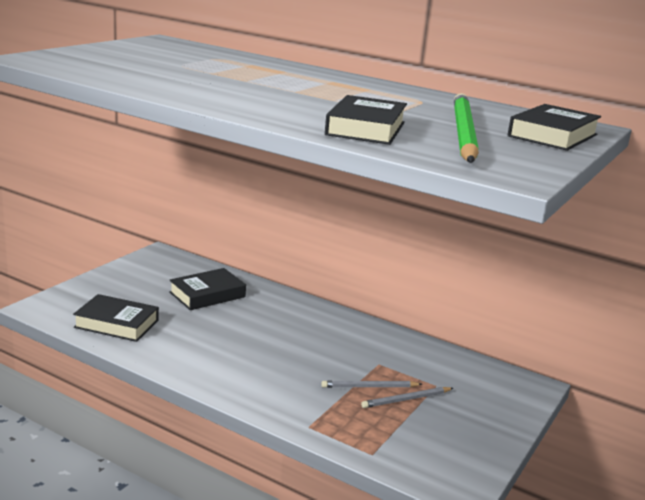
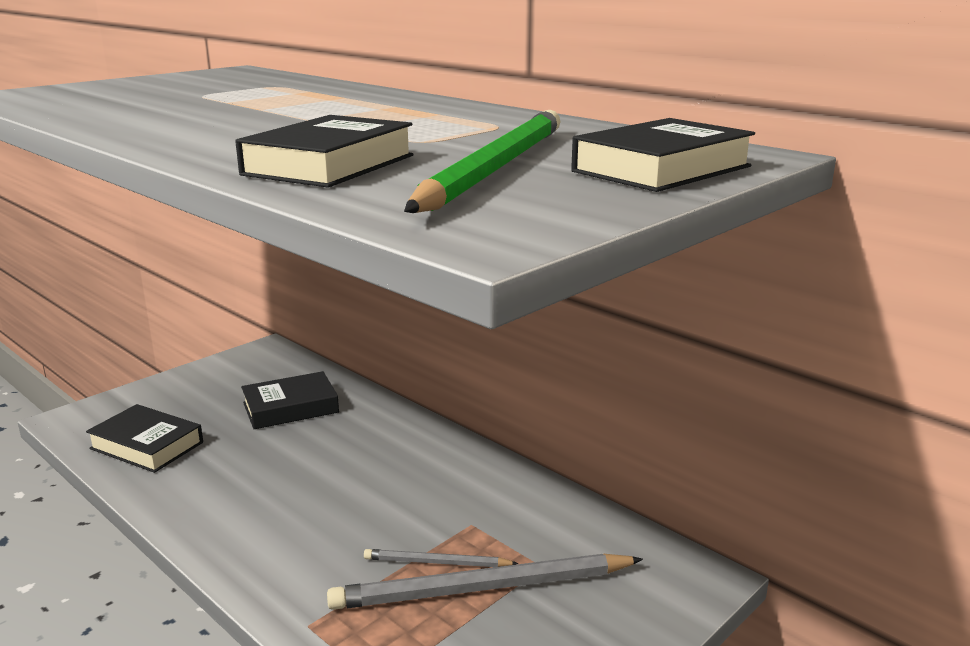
camera: 15 degrees right, 0 degrees up
grey pencil [361,387,453,408] -> grey pencil [327,554,643,610], size x1.98

